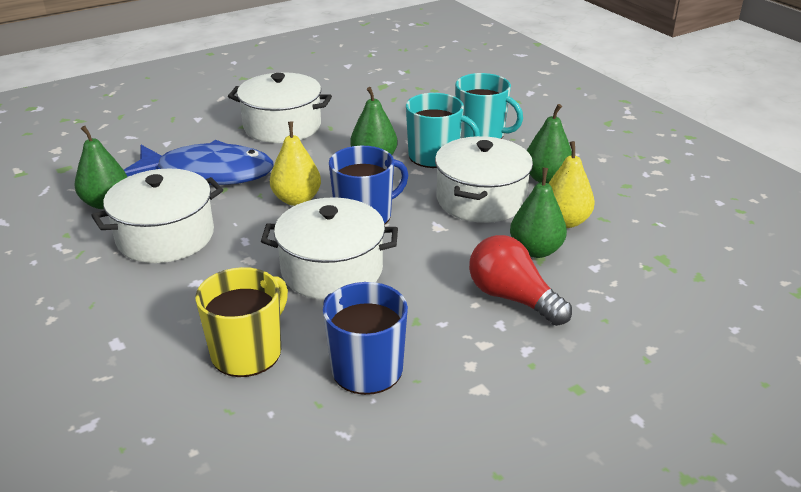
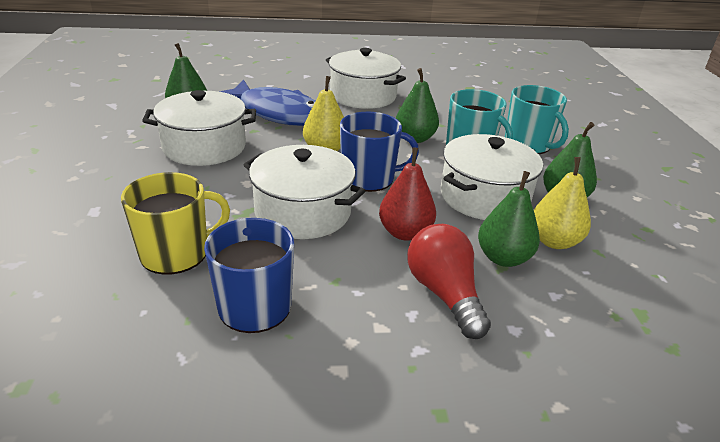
camera: 25 degrees right, 0 degrees up
none -> red pear [379,147,436,241]

